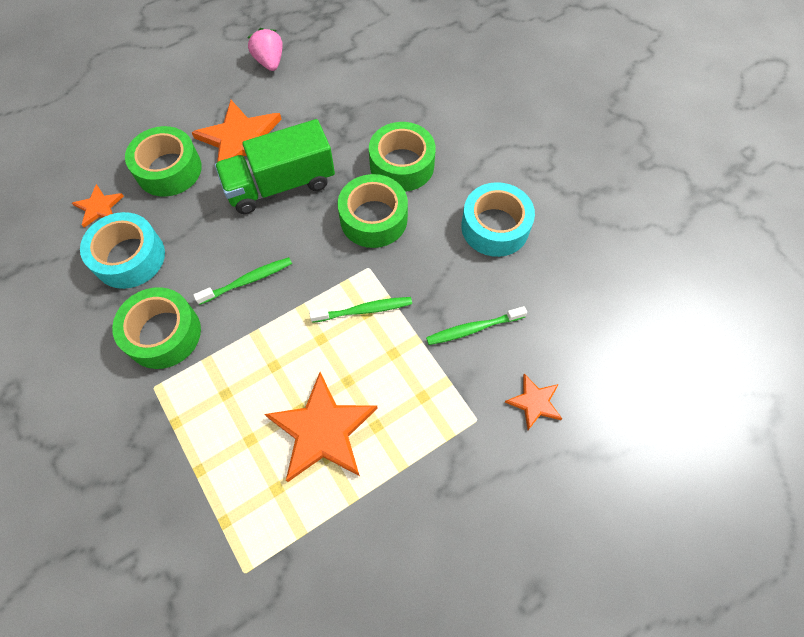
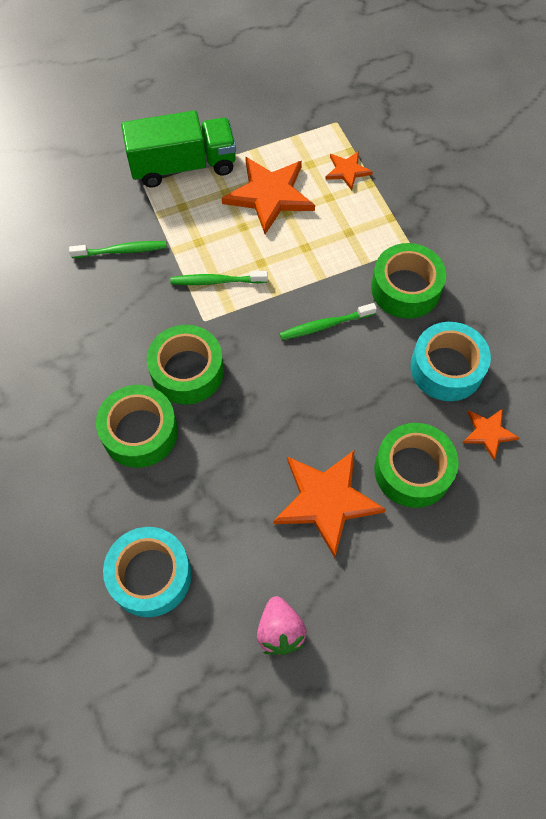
camera: 170 degrees left, 0 degrees up
green truck [215,119,335,214] -> green truck moved to [121,110,236,187]
turquoise tape [461,182,535,257] -> turquoise tape moved to [103,527,192,617]
orange star [505,374,562,430] -> orange star moved to [325,151,373,190]

